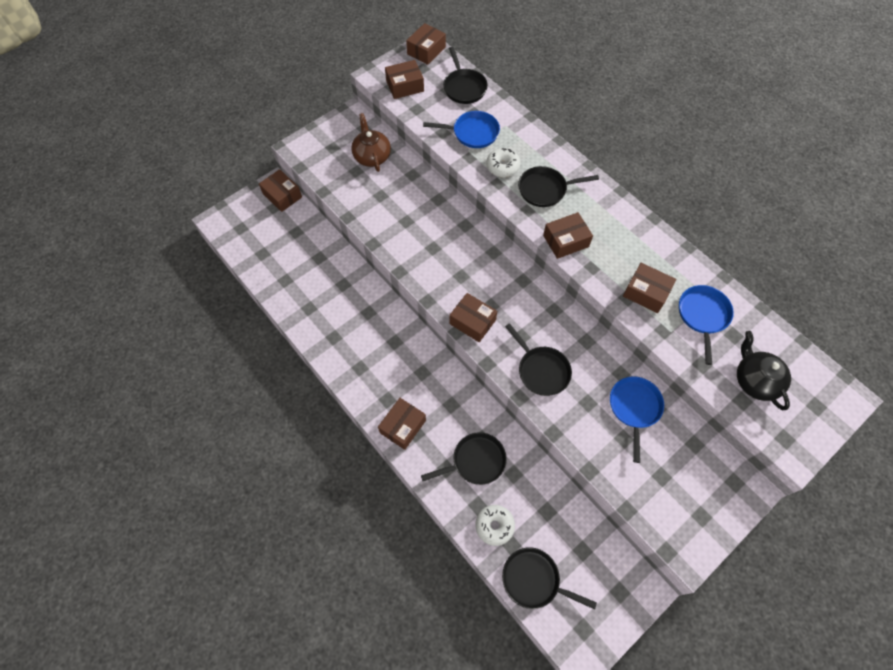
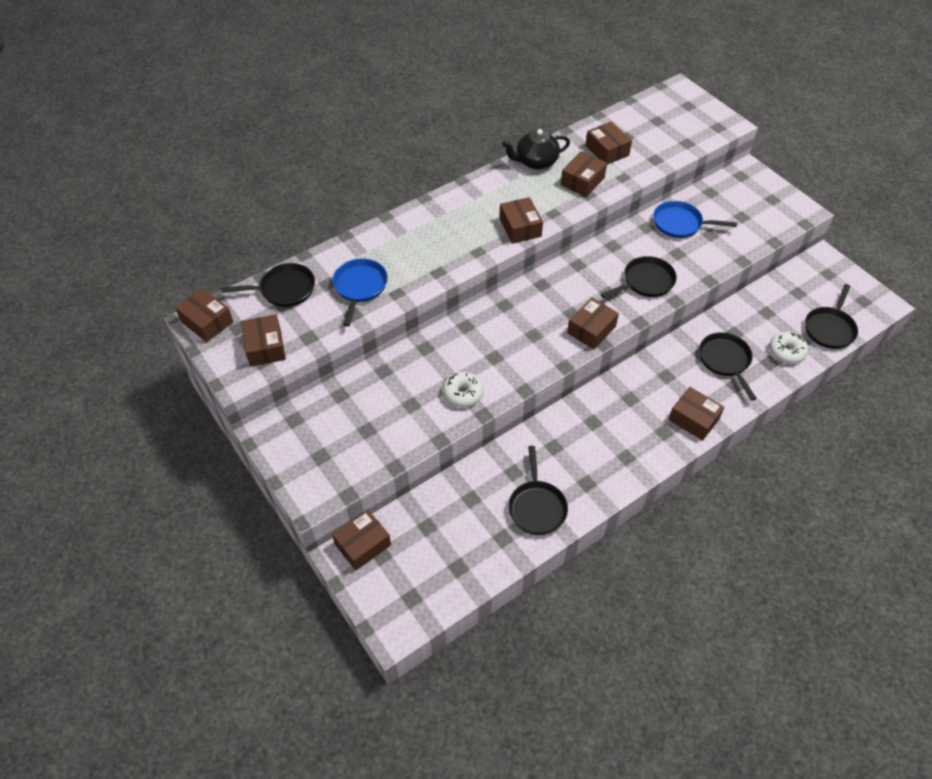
camera: 85 degrees left, 10 degrees down
brown teapot [351,113,391,172] -> none
white donut [486,148,520,177] -> white donut moved to [442,372,483,407]
black pan [518,166,599,207] -> black pan moved to [508,446,568,535]
blue pan [679,285,734,365] -> brown box [585,122,632,165]
black teapot [737,331,791,410] -> black teapot moved to [502,129,570,170]

